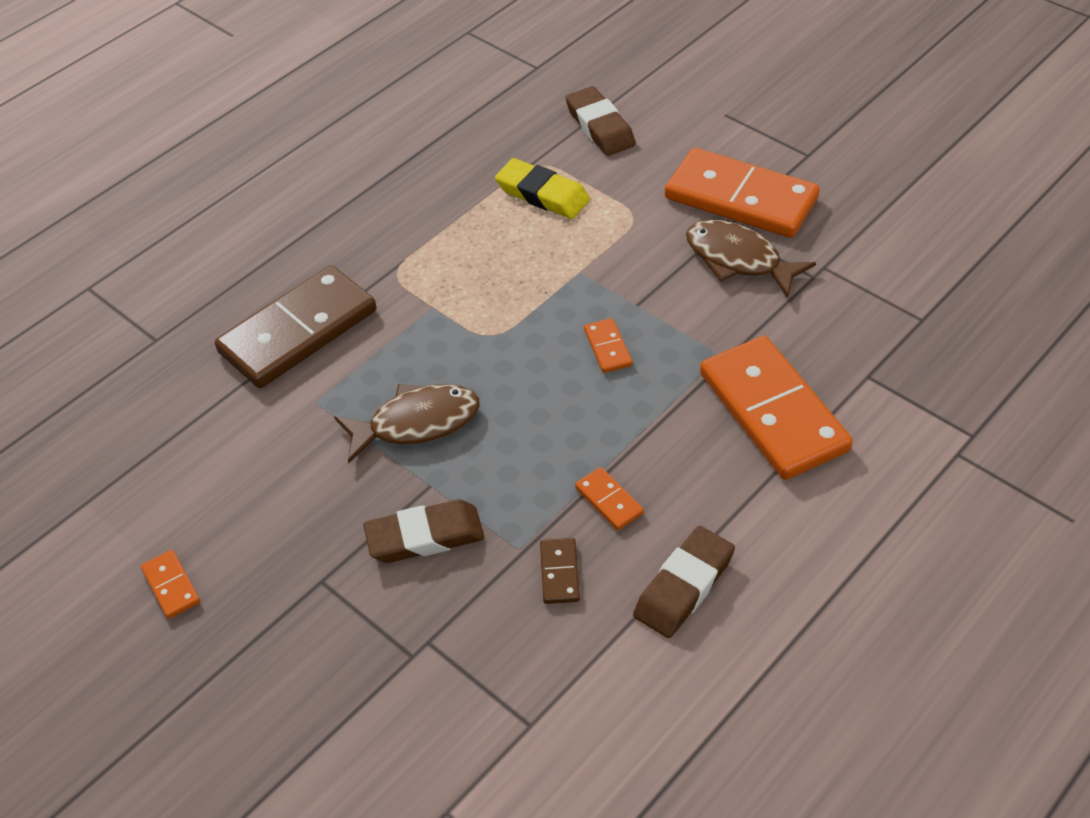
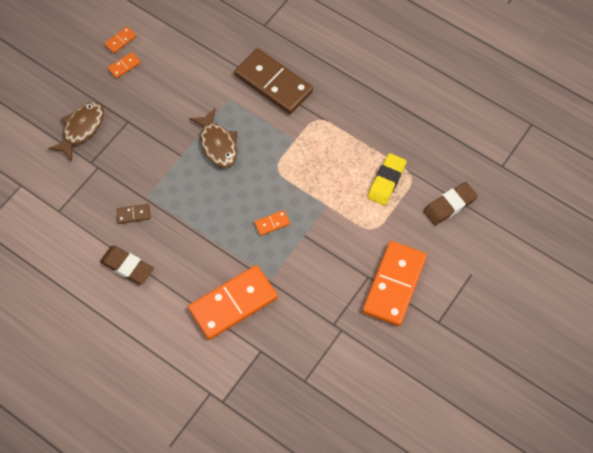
camera: 80 degrees right, 15 degrees up
brown eraser [363,499,484,563] -> none
orange domino [575,467,644,530] -> orange domino moved to [104,27,136,53]
brown fish [686,219,816,298] -> brown fish moved to [48,102,104,162]

